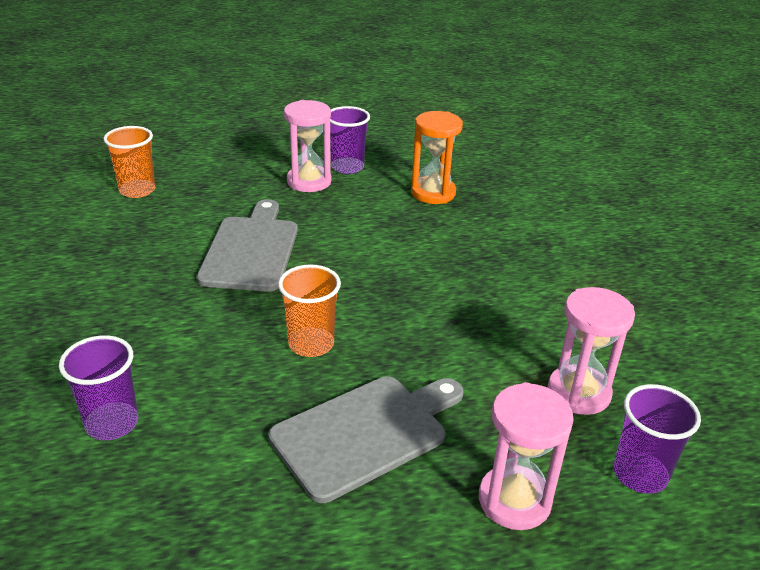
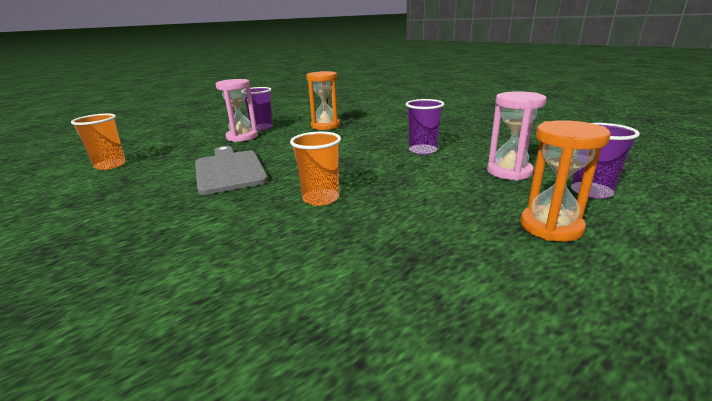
camera: 25 degrees left, 10 degrees down
purple cup [59,335,138,440] -> purple cup moved to [406,99,444,155]
grey cutting board [268,376,464,503] -> none
pink hourglass [479,382,574,530] -> orange hourglass [521,120,611,242]

